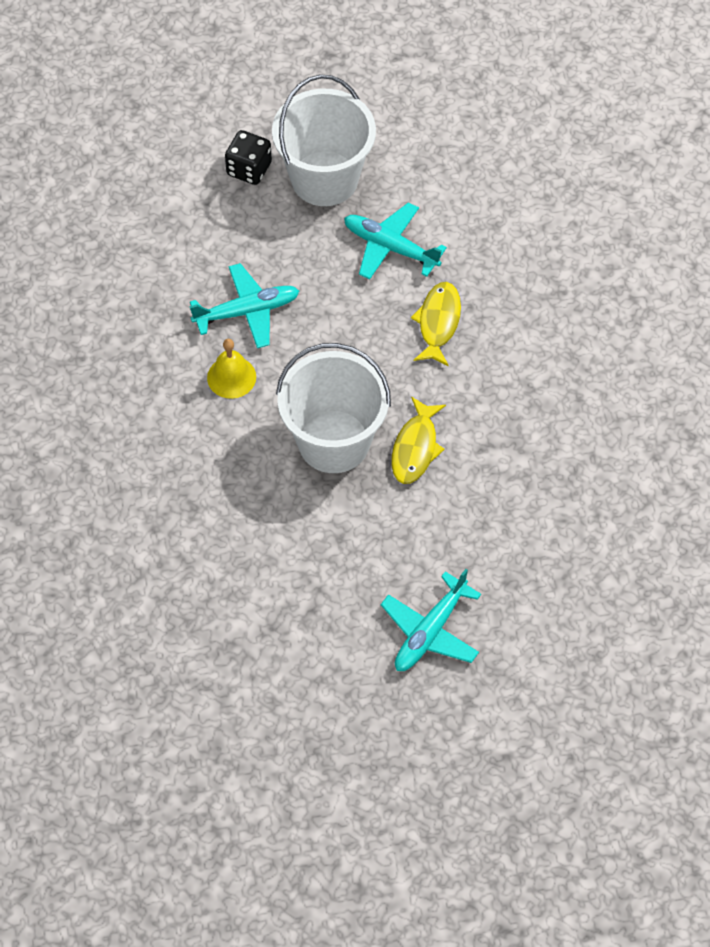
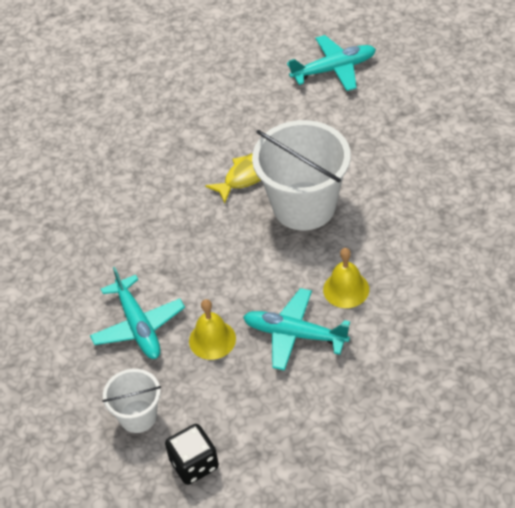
camera: 140 degrees left, 10 degrees down
white bucket [272,74,376,206] -> white bucket [102,369,161,433], size x0.53
yellow fish [411,282,461,366] -> none
none -> yellow bell [189,299,236,360]

